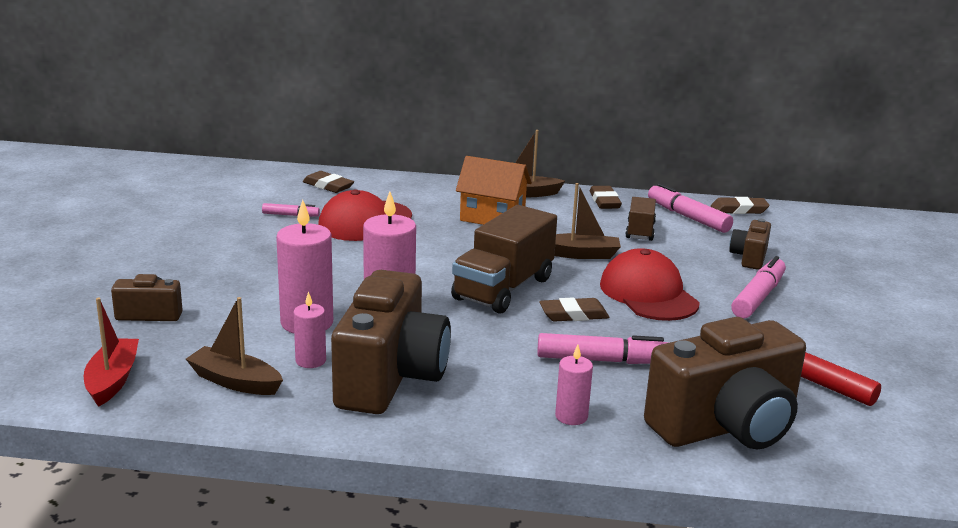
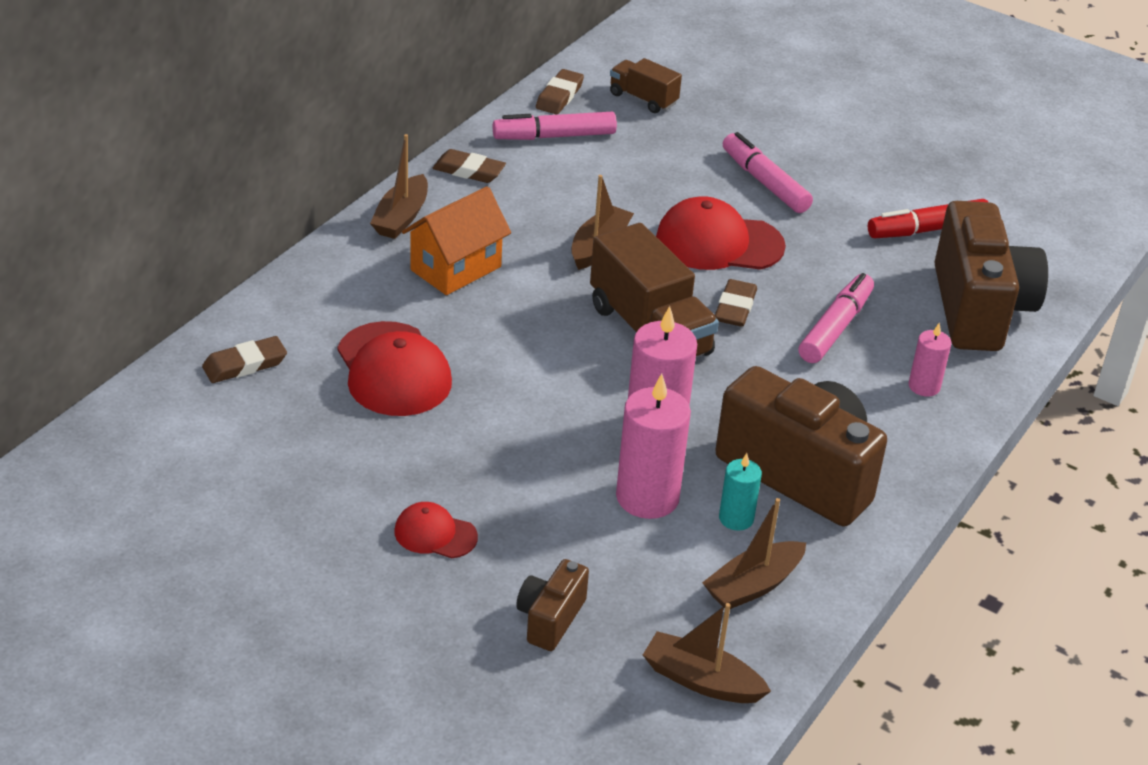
camera: 65 degrees left, 15 degrees up
red boat [84,298,139,407] -> brown boat [643,603,771,703]
pink marker [262,203,320,217] -> none
pink candle [293,291,326,368] -> turquoise candle [719,453,762,531]
brown truck [625,197,656,241] -> brown truck moved to [610,58,682,113]
brown camera [729,219,771,270] -> none
none -> red cap [395,502,478,558]

